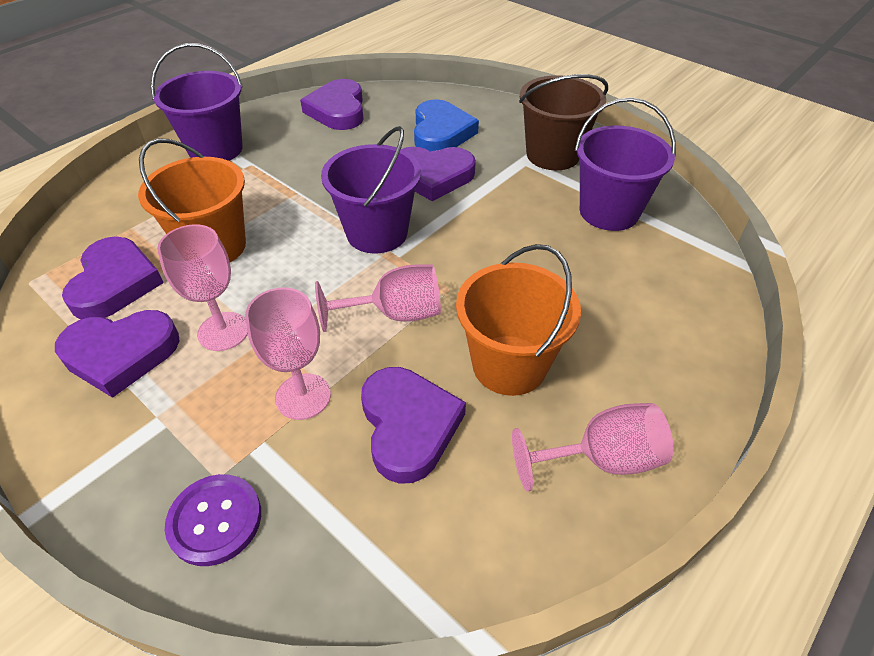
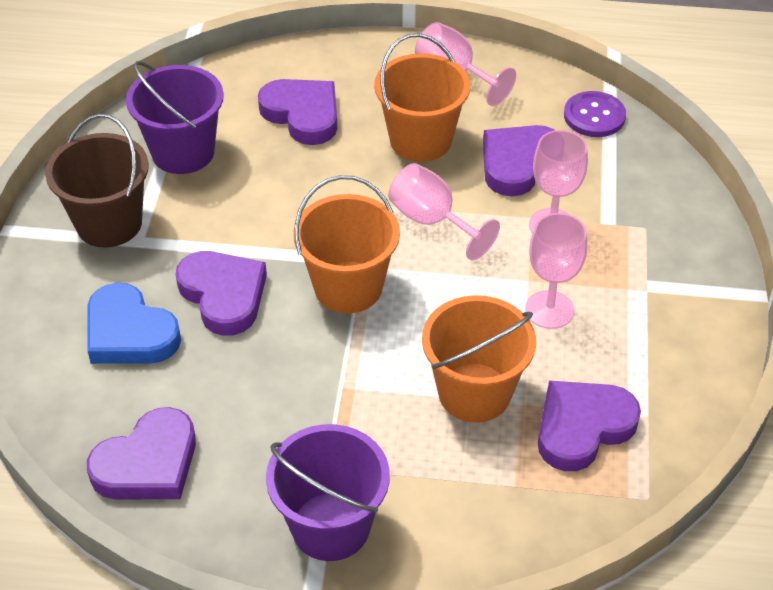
camera: 125 degrees left, 0 degrees up
purple heart [55,310,180,398] -> purple heart moved to [258,79,337,145]
purple button [165,474,261,566] -> purple button moved to [564,91,626,137]
purple bucket [321,126,421,254] -> orange bucket [293,175,400,313]
blue heart [414,99,479,151] -> blue heart turned 105 degrees counterclockwise [87,283,181,364]

